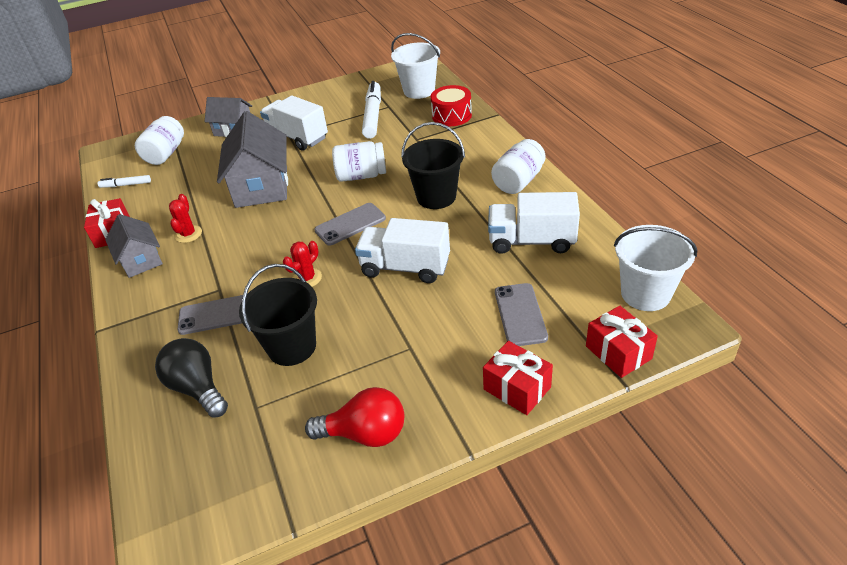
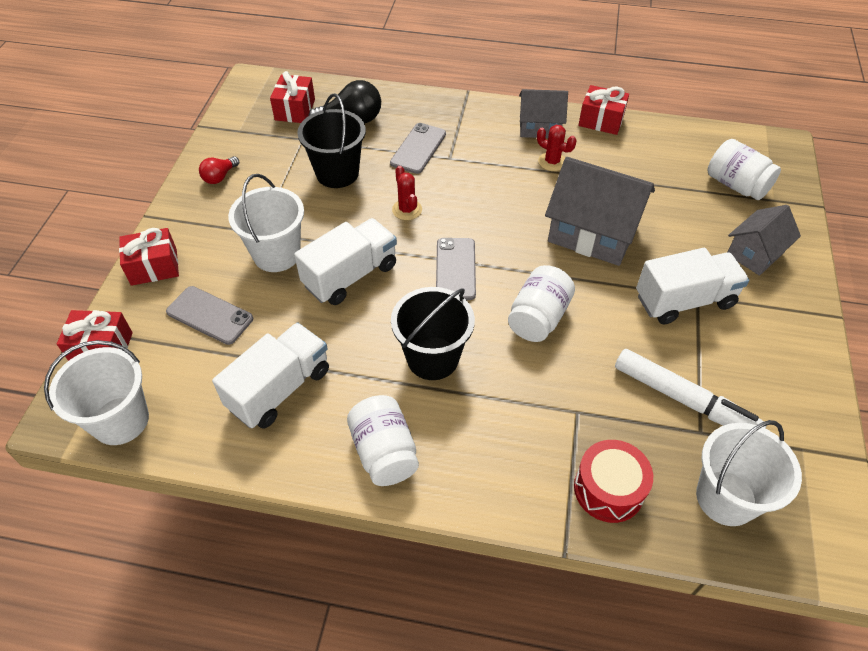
camera: 120 degrees right, 10 degrees up
white marker [98,175,151,188] -> none
red light bulb [305,387,404,447] -> red light bulb [199,156,239,184], size x0.58
none -> white bucket [228,174,304,272]
none -> red gift [270,71,315,123]

